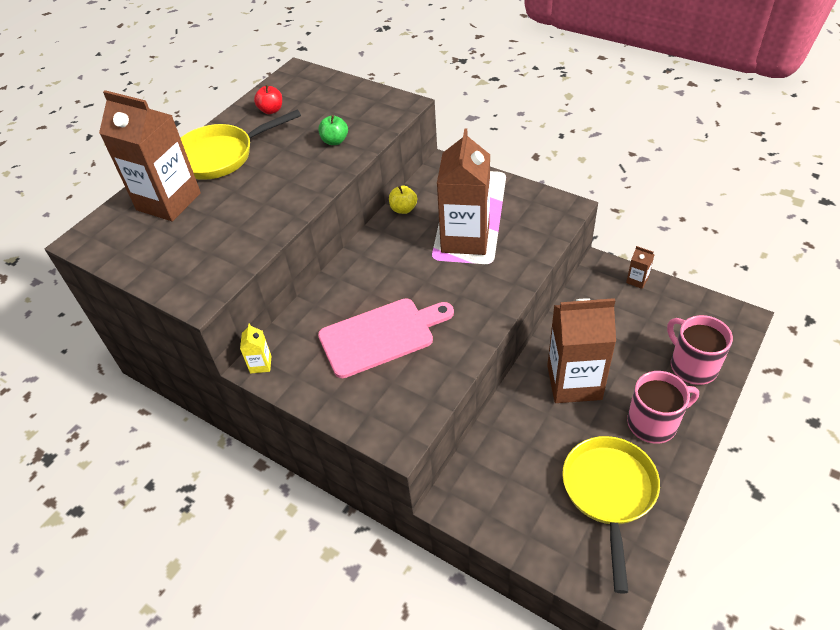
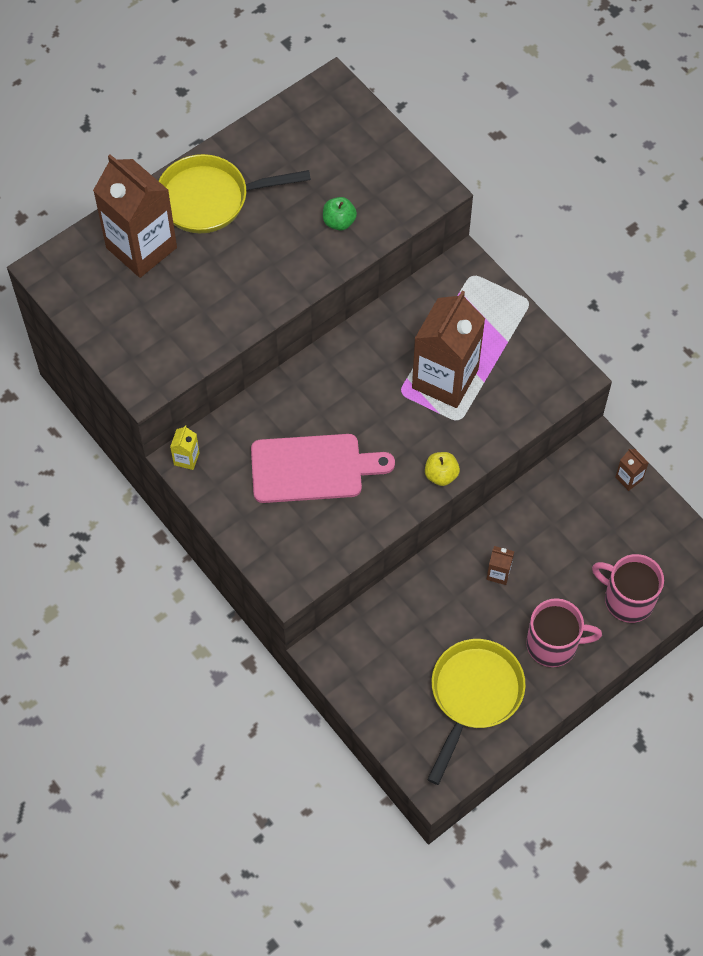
camera: 15 degrees right, 15 degrees up
red apple [254,85,282,114] -> none
yellow apple [389,186,417,214] -> yellow apple moved to [425,452,460,486]
brown carton [547,298,616,403] -> brown carton [487,546,514,585], size x0.40
pink mug [667,315,733,385] -> pink mug turned 45 degrees counterclockwise [592,554,664,623]

